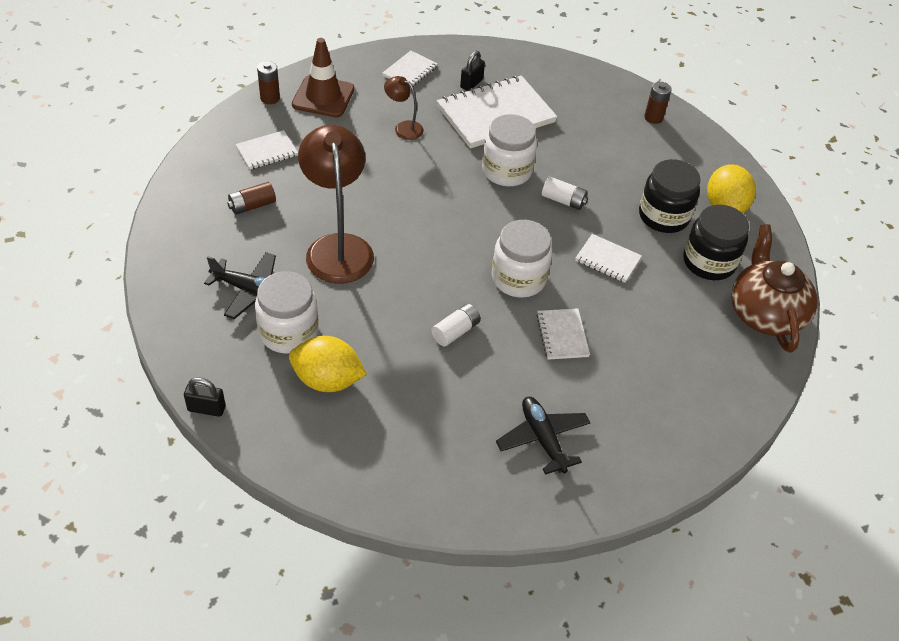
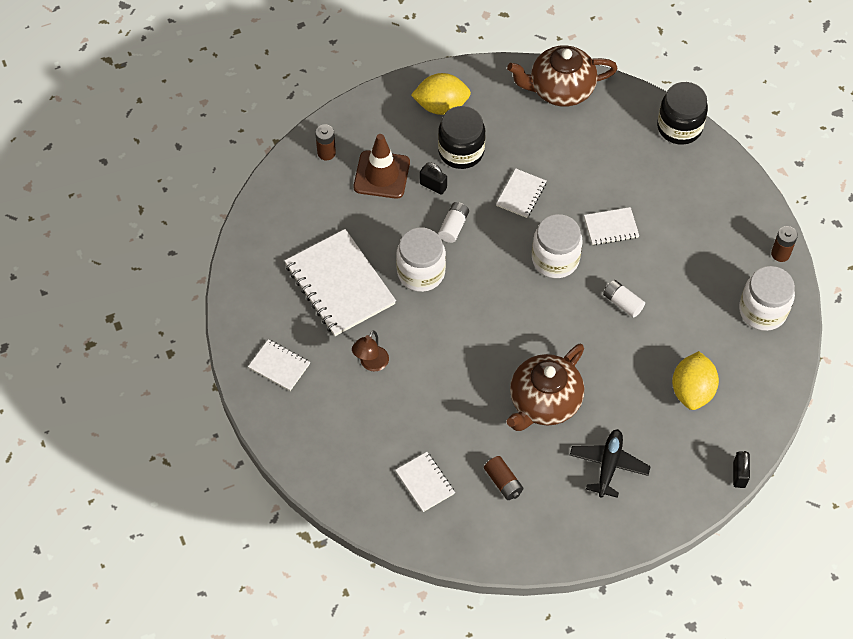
camera: 90 degrees left, 10 degrees up
white jar [255,271,319,354] -> white jar moved to [739,266,795,331]
brown battery [257,61,280,104] -> brown battery moved to [771,226,798,262]
brown traffic cone [292,38,355,118] -> brown traffic cone moved to [354,134,410,199]
brown lamp [298,125,374,284] -> brown teapot [507,344,584,431]
black padlock [460,51,485,91] -> black padlock moved to [420,162,447,195]
black plane [496,397,591,475] -> none
black jar [683,204,749,280] -> black jar moved to [657,82,708,145]

